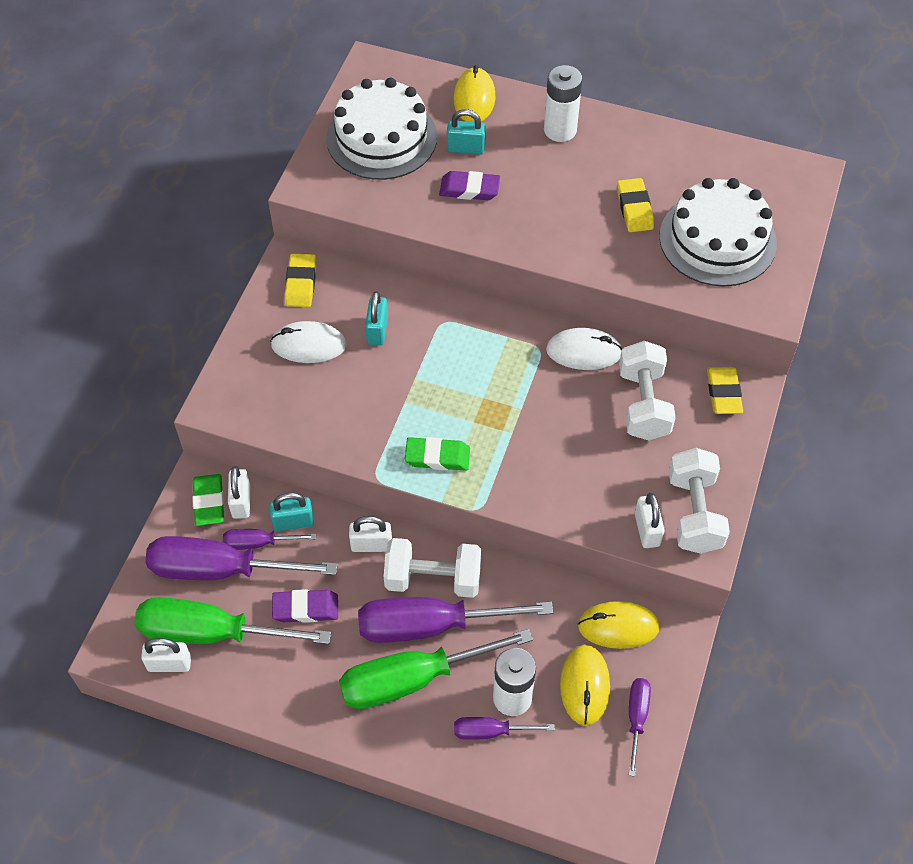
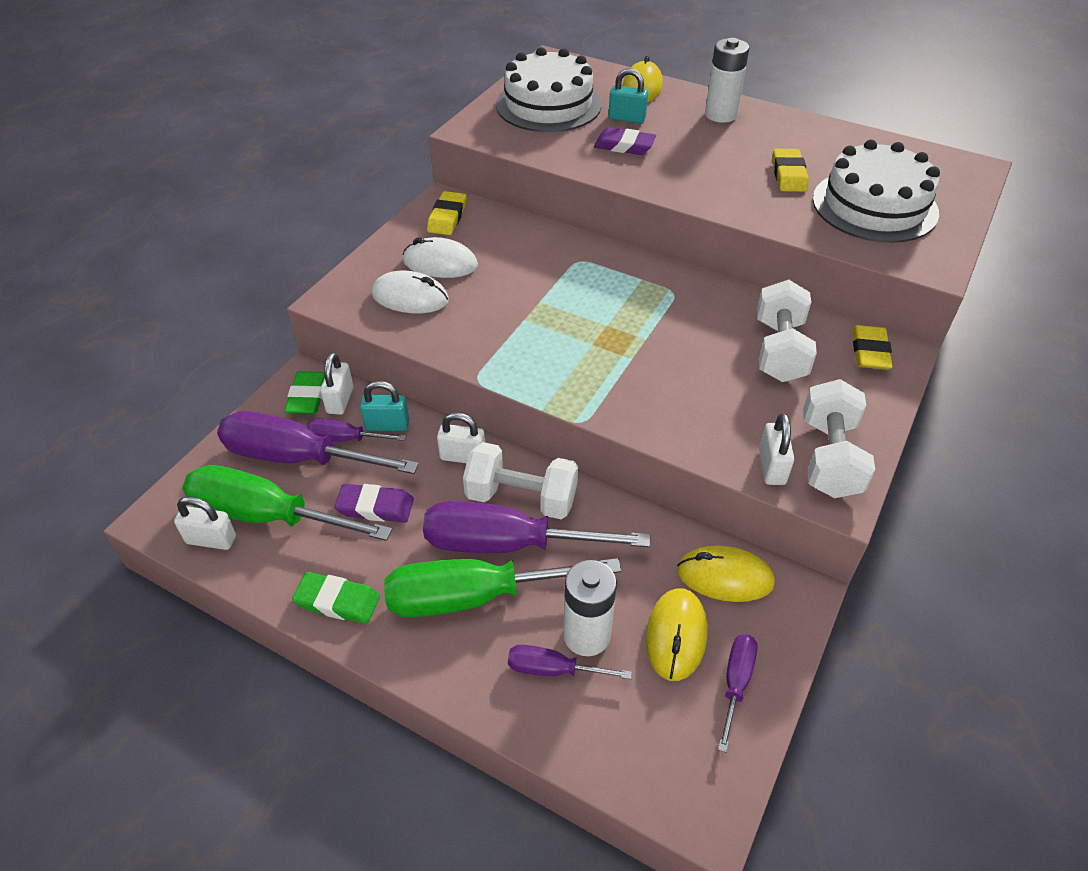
camera: 10 degrees right, 10 degrees down
turquoise padlock [365,291,388,346] -> none
green eraser [405,437,470,471] -> green eraser moved to [292,572,380,624]
white mouse [546,328,622,370] -> white mouse moved to [372,271,449,313]

